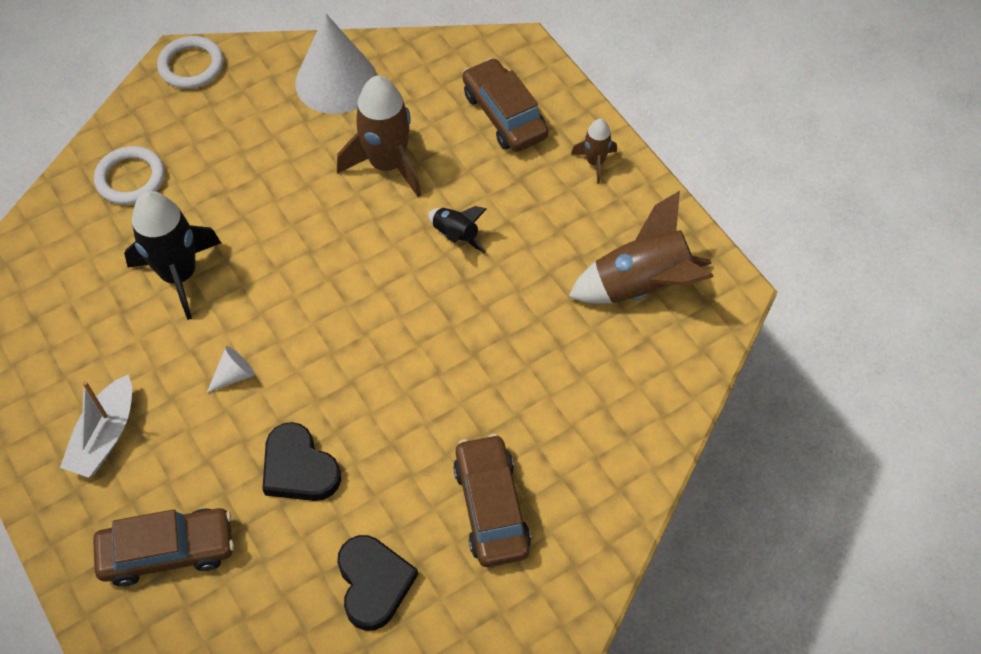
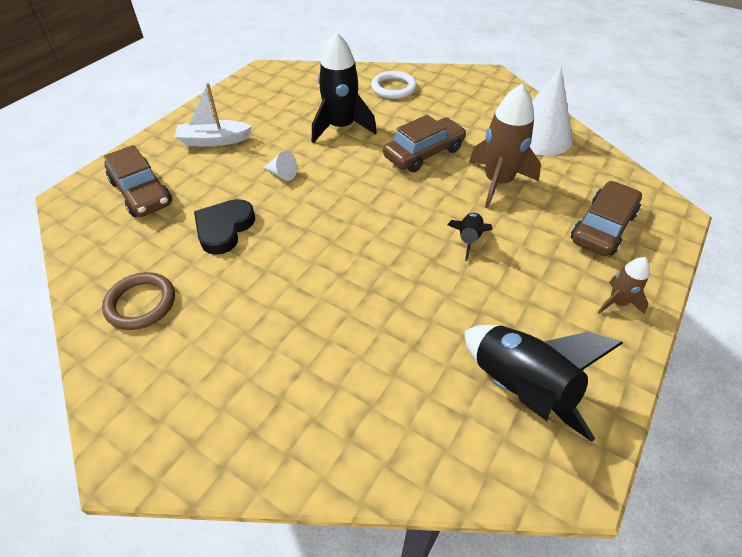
camera: 65 degrees right, 10 degrees down
white ring [157,36,223,89] -> none
black heart [337,535,418,631] -> brown ring [102,272,175,330]
brown car [453,434,531,567] -> brown car moved to [383,115,467,172]
brown rocket [568,191,714,304] -> black rocket [464,325,623,442]

